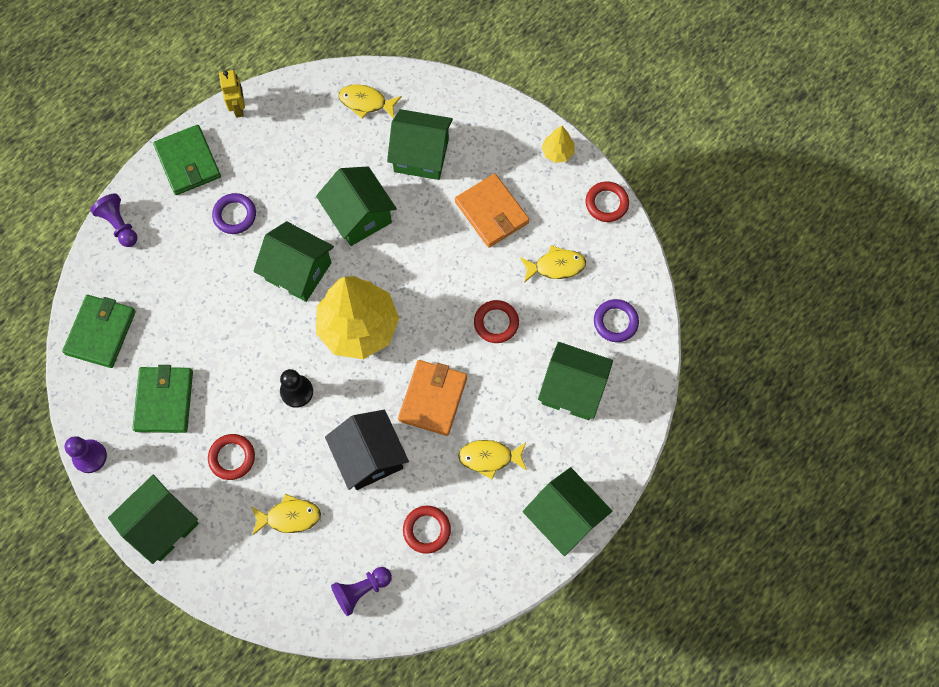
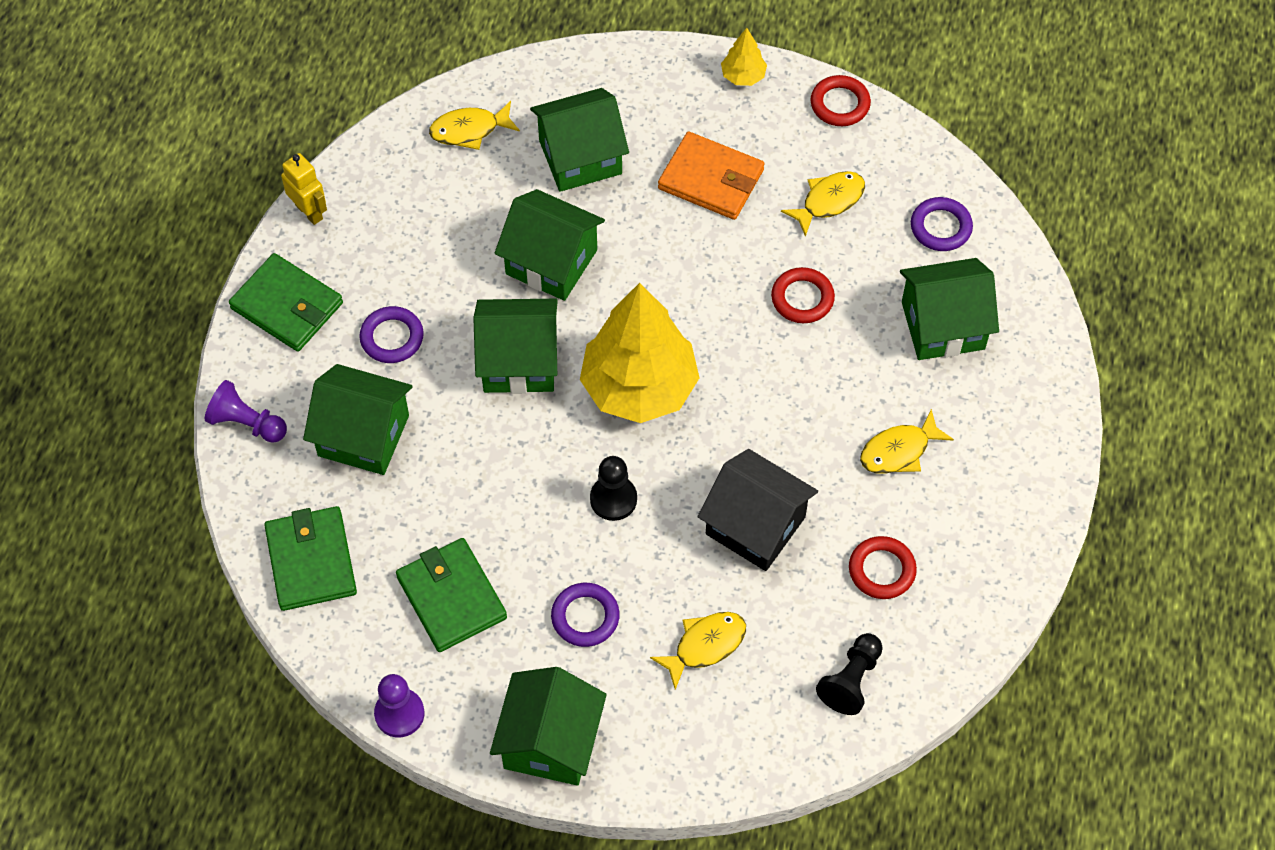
camera: 30 degrees left, 10 degrees down
red ring [208,434,255,480] -> purple ring [551,583,620,647]
purple pawn [331,567,392,616] -> black pawn [816,633,883,715]
orange wallet [398,360,467,436] -> none
green house [523,467,612,556] -> green house moved to [303,364,413,475]

